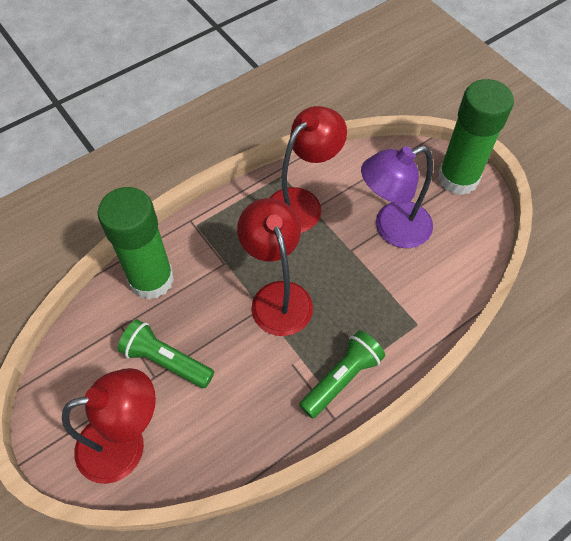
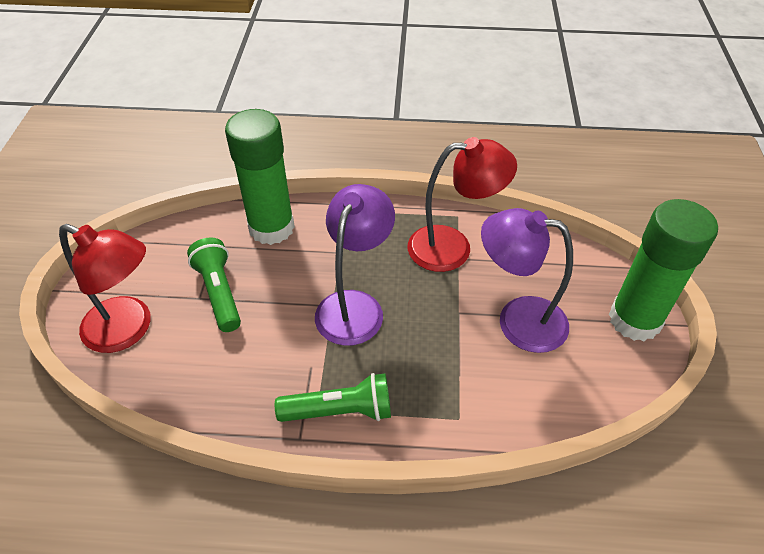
camera: 40 degrees right, 10 degrees down
red lamp [237,198,313,336] -> purple lamp [315,184,395,346]

